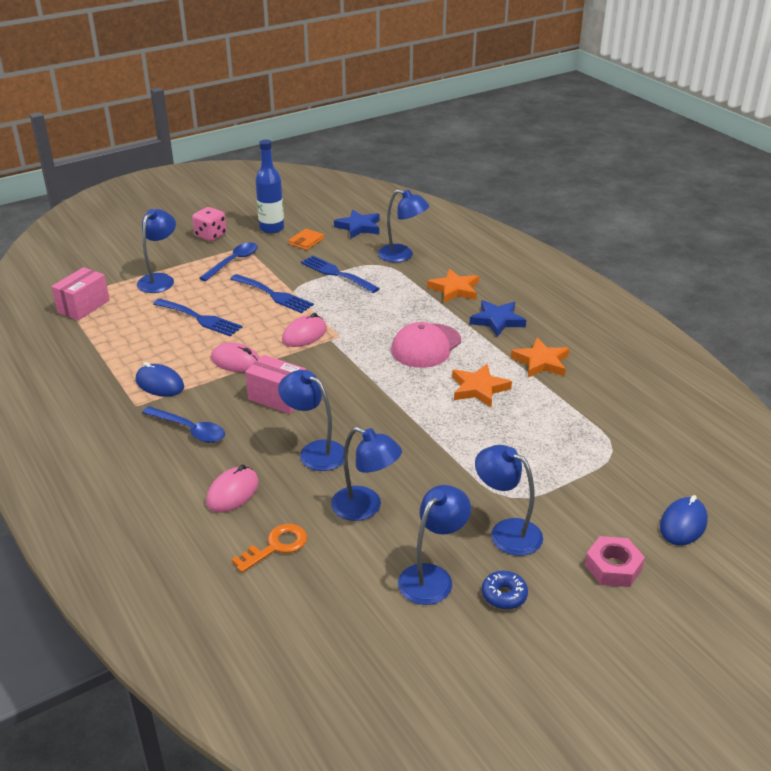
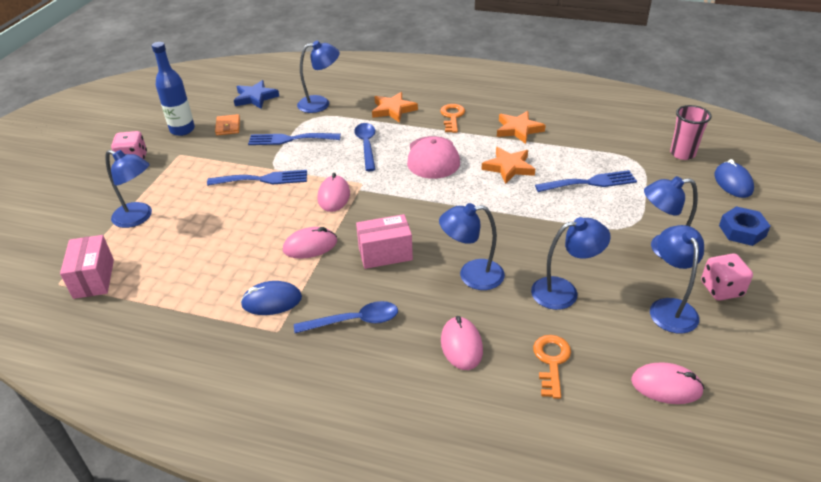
camera: 40 degrees left, 5 degrees up
blue lamp [137,209,176,293] -> blue lamp turned 135 degrees clockwise [105,150,152,228]
blue fork [153,299,242,337] -> blue fork moved to [535,170,637,192]
blue spoon [199,243,258,281] -> blue spoon moved to [354,123,376,171]
blue star [470,300,526,337] -> orange key [440,104,465,133]
blue donut [482,571,528,610] -> pink dice [701,254,753,301]
pink nut [585,536,645,587] -> blue nut [719,206,771,246]
none -> pink mouse [631,362,704,404]
none -> pink cup [670,105,712,160]

